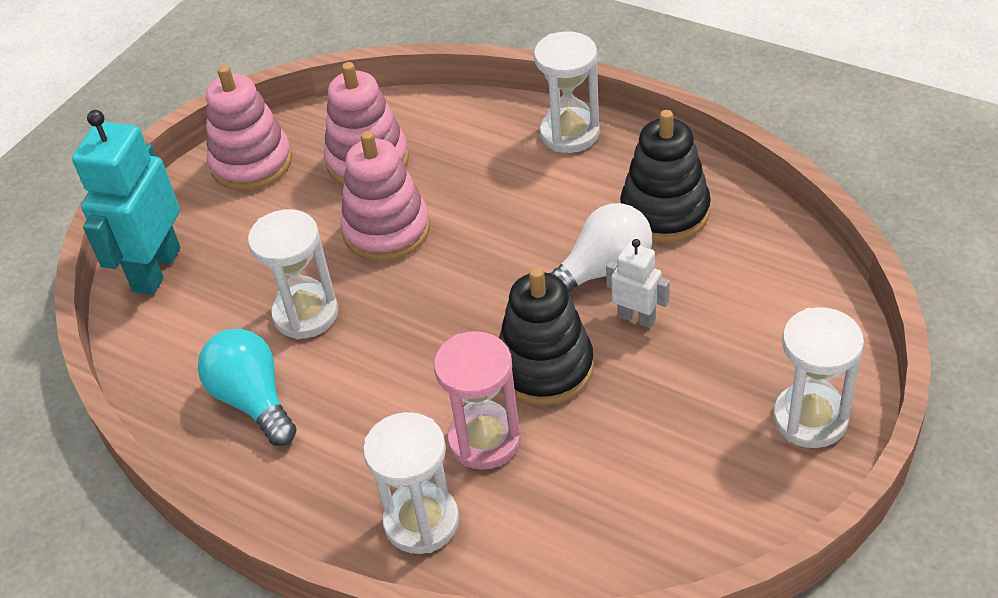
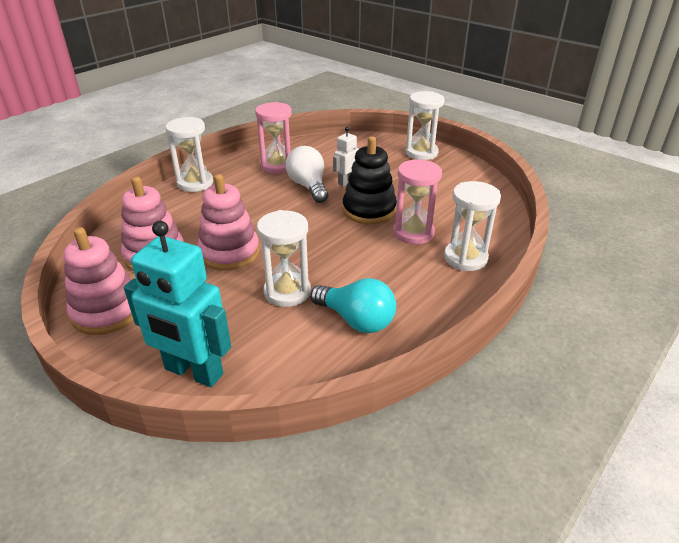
camera: 85 degrees left, 10 degrees down
turquoise light bulb [198,329,297,446] -> turquoise light bulb turned 120 degrees counterclockwise [310,278,396,333]
black stacking toy [620,110,711,243] -> pink hourglass [255,102,292,174]

